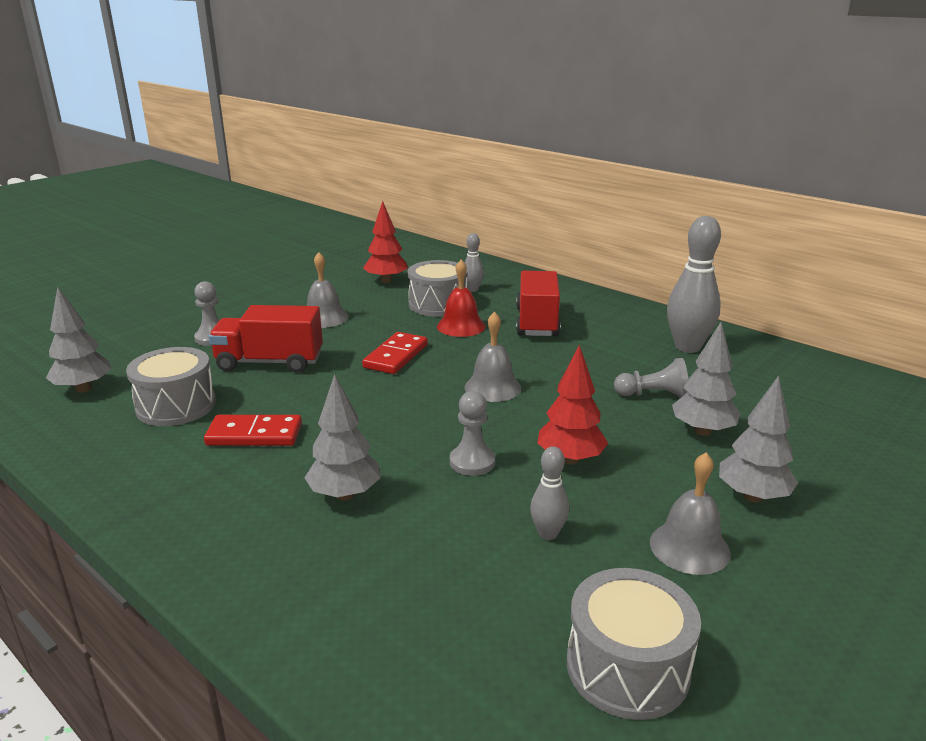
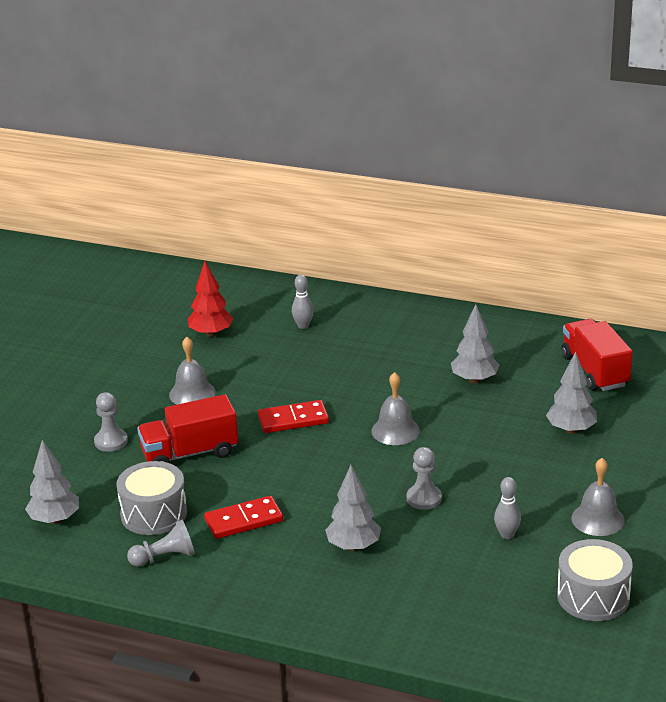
camera: 20 degrees left, 5 degrees up
red domino [362,332,428,374] -> red domino turned 75 degrees clockwise [258,400,329,433]
grey drum [408,260,468,317] -> none
red bell [437,260,485,337] -> none
red truck [516,271,561,336] -> red truck moved to [561,319,633,391]
red tree [537,345,608,464] -> none
grey pawn [614,358,688,398] -> grey pawn moved to [127,520,195,567]
grey bowling pin [667,216,721,353] -> none
grey tree [719,375,798,502] -> grey tree moved to [451,304,499,383]

